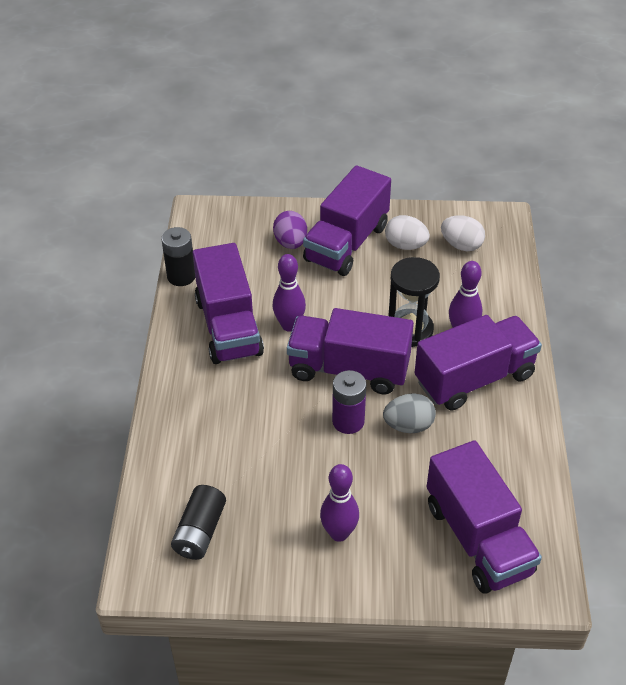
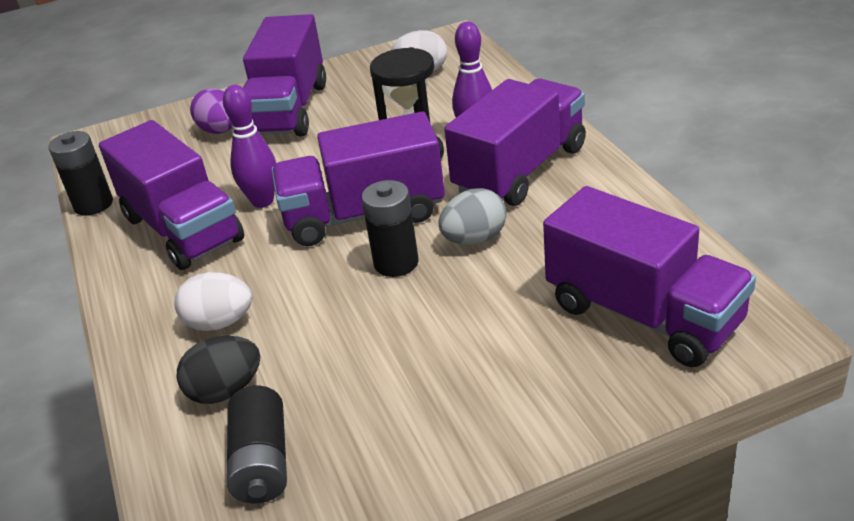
camera: 20 degrees left, 10 degrees down
purple bowling pin [320,464,359,542] -> none
purple battery [332,370,367,434] -> black battery [362,180,419,277]
white egg [385,215,430,250] -> white egg moved to [174,272,252,331]
none -> black egg [176,336,260,404]

